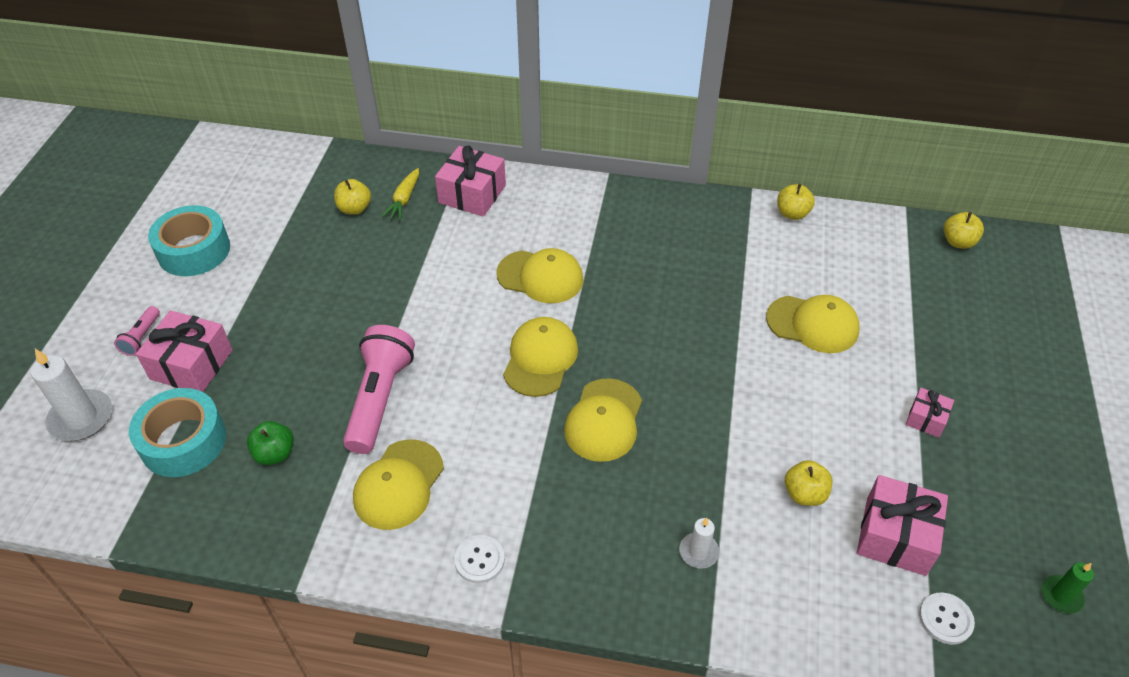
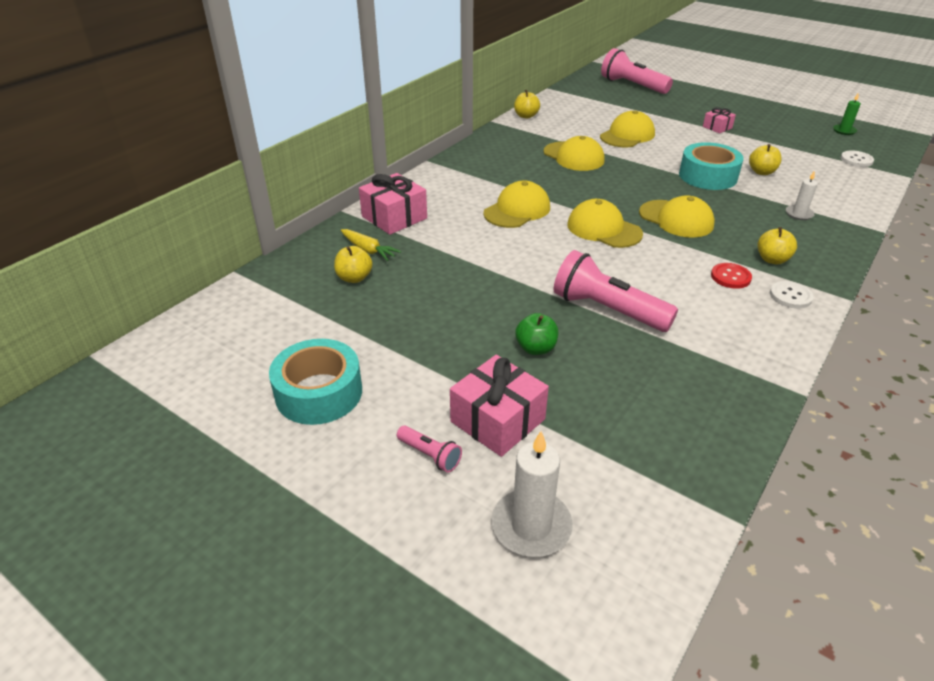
camera: 65 degrees left, 10 degrees down
turquoise tape [129,388,226,477] -> turquoise tape moved to [679,142,744,190]
green apple [247,421,294,465] -> green apple moved to [515,313,558,355]
yellow cap [353,439,444,530] -> yellow cap moved to [543,136,605,171]
pink gift [857,475,948,576] -> none
yellow apple [944,212,984,249] -> yellow apple moved to [758,227,797,264]
none -> pink flashlight [601,48,673,94]
none -> red button [711,263,752,289]

